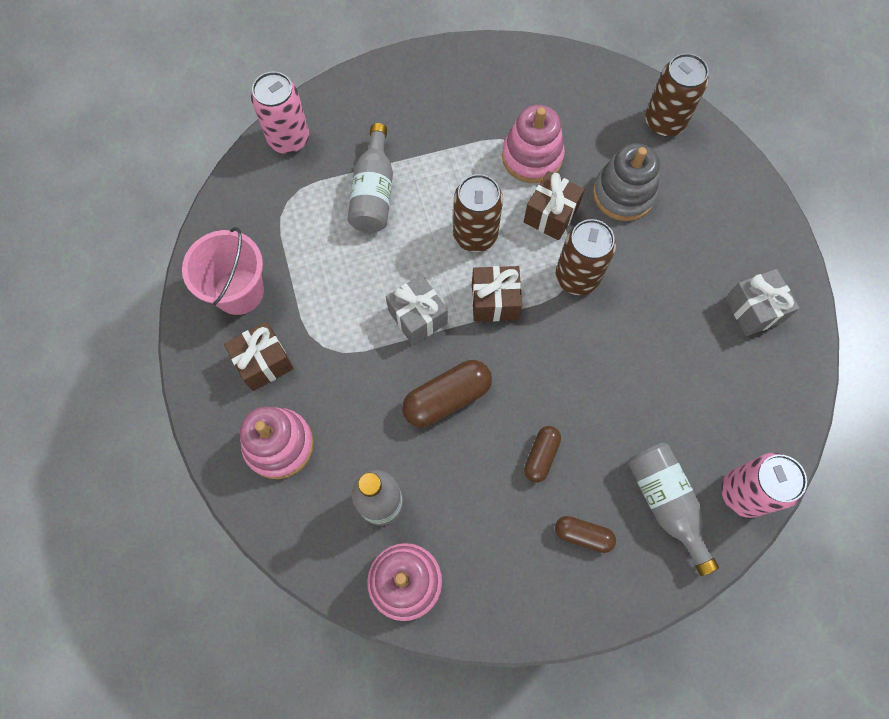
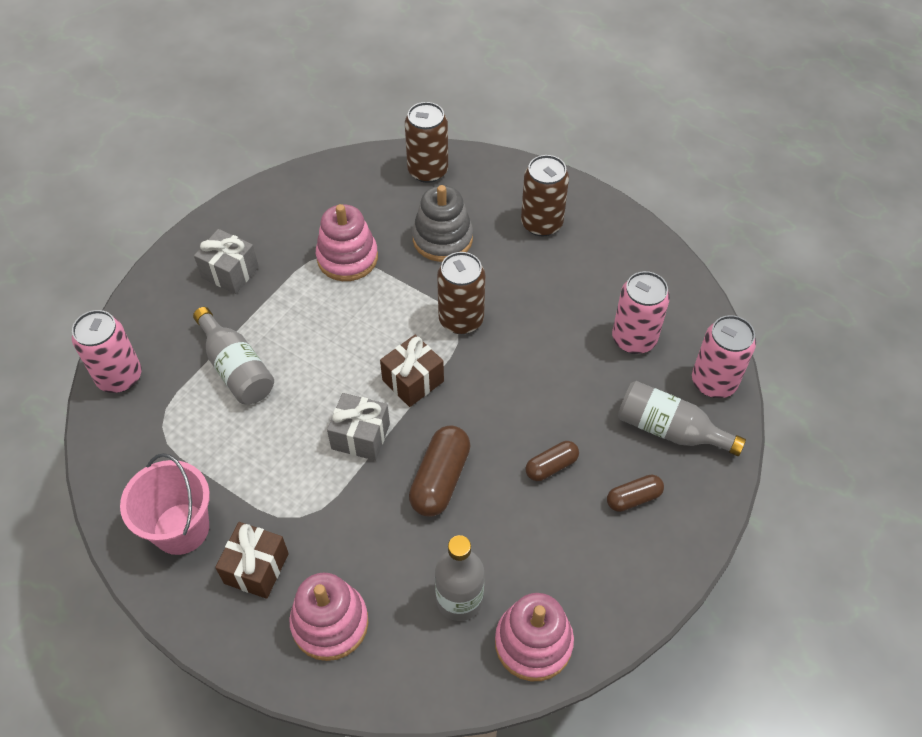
camera: 40 degrees left, 15 degrees down
brown can [453,174,503,252] -> brown can moved to [521,155,569,236]
brown gift [524,171,584,240] -> none
brown capsule [524,426,561,483] -> brown capsule turned 75 degrees clockwise [525,441,579,481]
grey gift [725,269,800,336] -> grey gift moved to [194,229,259,294]
none -> pink can [612,271,670,354]

